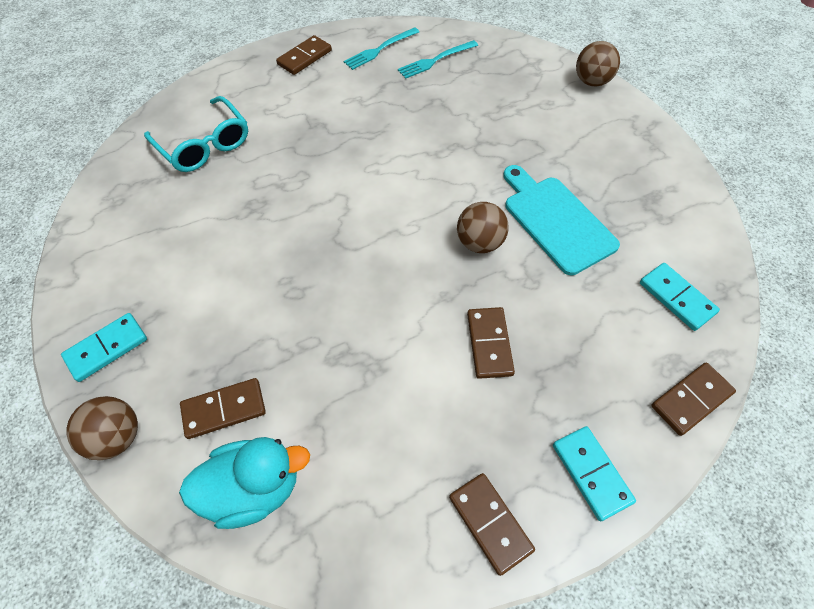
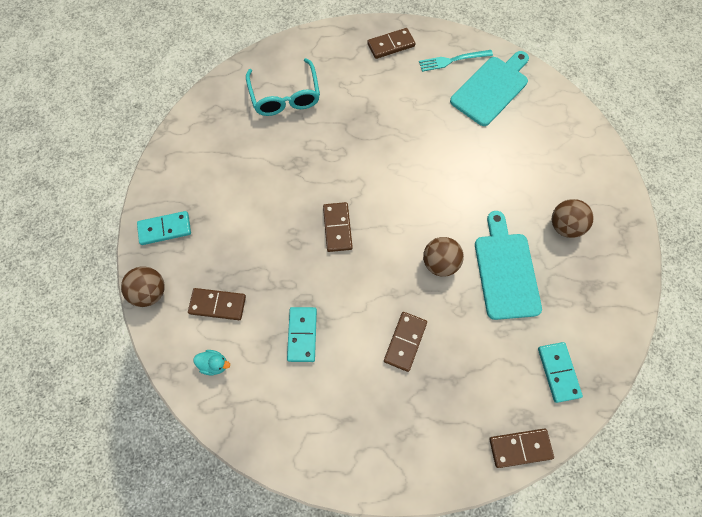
camera: 25 degrees right, 10 degrees up
turquoise duck [179,437,310,529] -> turquoise duck [193,350,230,376], size x0.47
turquoise fork [398,40,478,79] -> turquoise cutting board [450,51,529,126]
brown domino [449,473,535,576] -> brown domino moved to [323,202,353,252]
turquoise domino [553,426,636,521] -> turquoise domino moved to [287,307,317,362]
brown ball [576,41,620,86] -> brown ball moved to [552,199,594,238]

